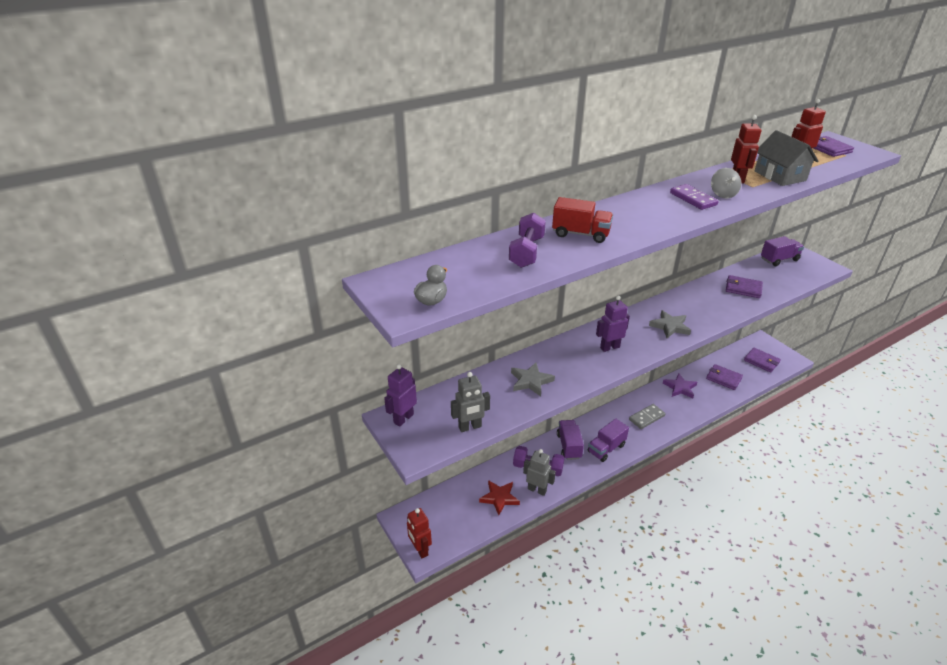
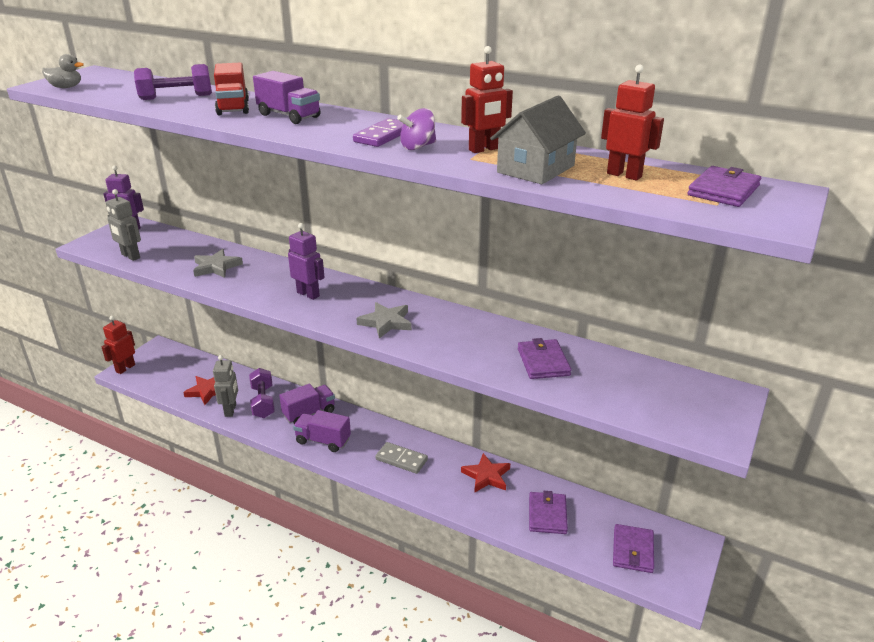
camera: 60 degrees right, 5 degrees down
purple star [663,373,697,398] -> red star [461,453,510,493]
grey spinning top [711,168,741,199] -> purple spinning top [397,108,436,150]
purple truck [761,236,804,266] -> purple truck moved to [253,71,321,124]

